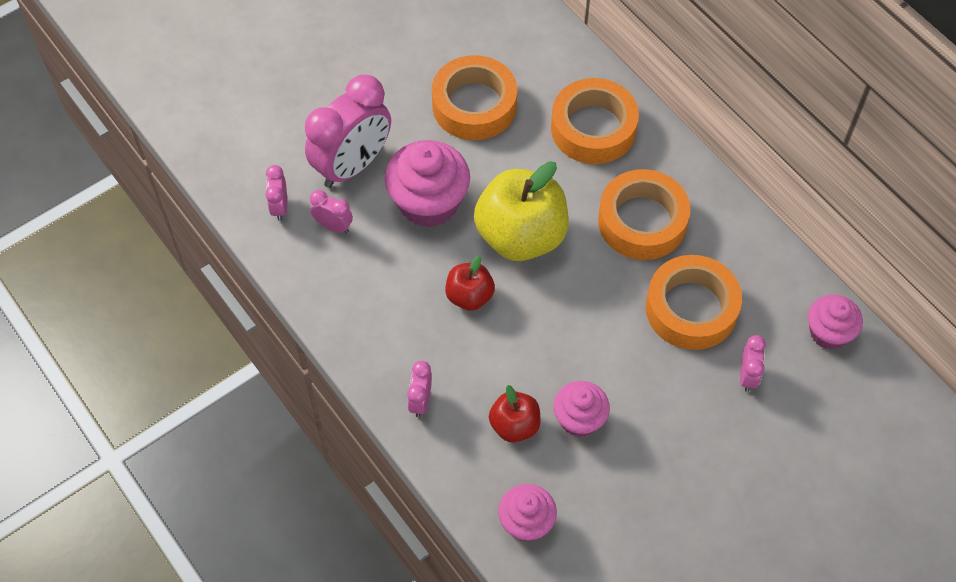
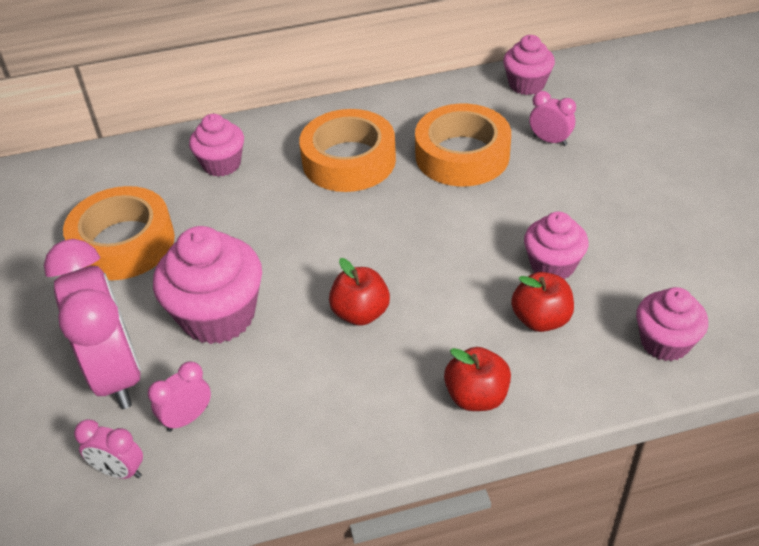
camera: 65 degrees left, 15 degrees down
pink clock [407,361,432,417] -> red apple [444,347,511,411]
yellow apple [474,161,569,261] -> none
orange tape [551,78,639,164] -> pink cupcake [189,114,244,177]

